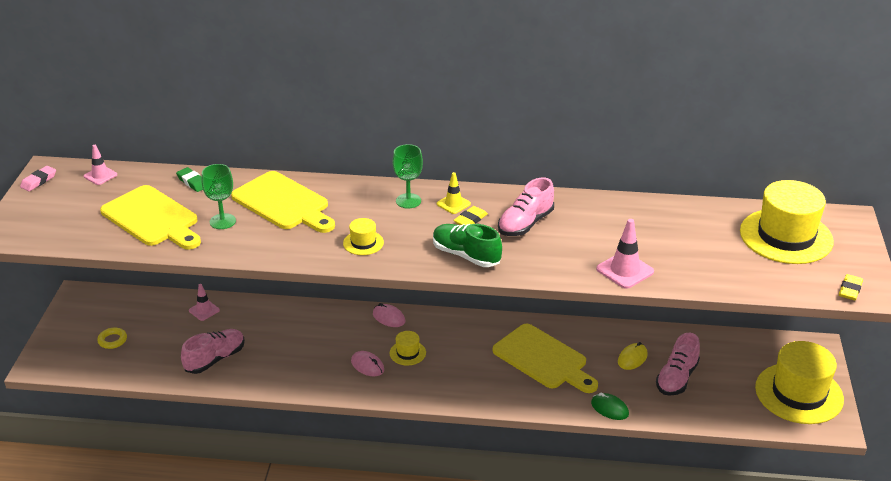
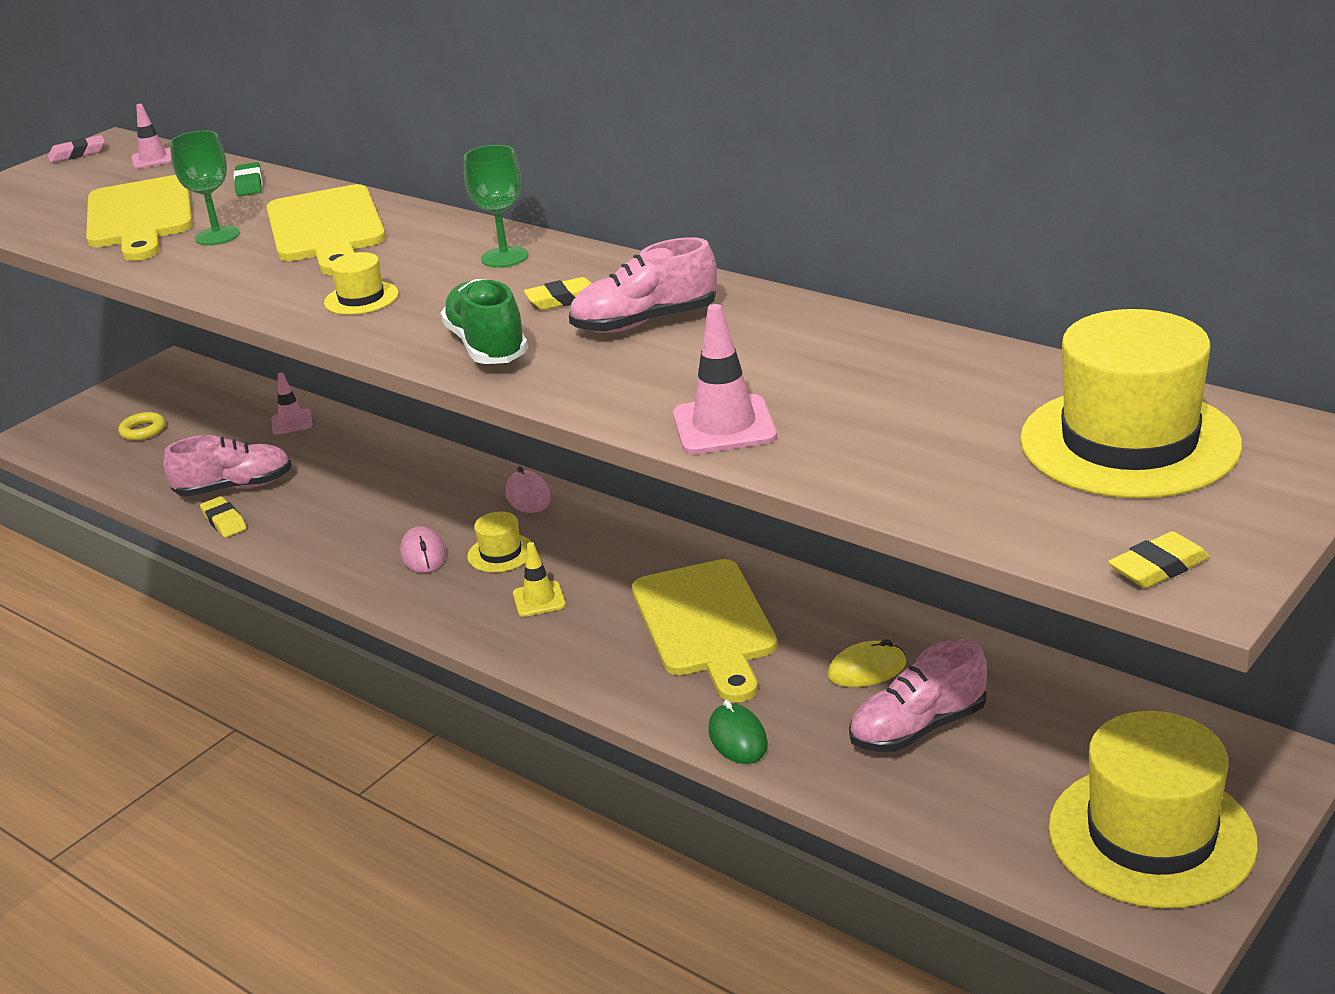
camera: 35 degrees right, 5 degrees down
yellow traffic cone [437,172,471,214] -> yellow traffic cone moved to [513,542,566,617]
none -> yellow eraser [200,496,247,537]

